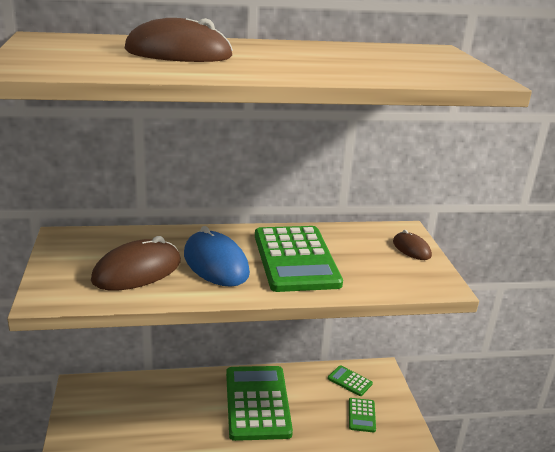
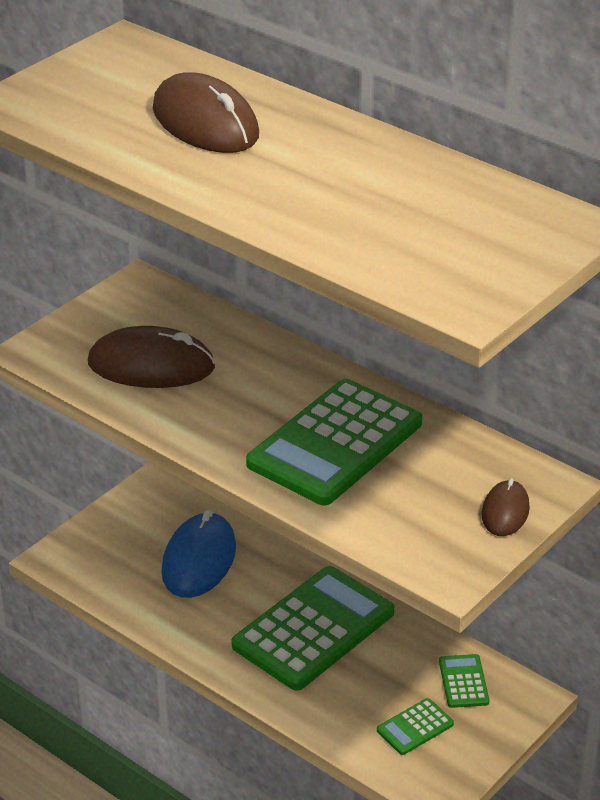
camera: 50 degrees right, 10 degrees up
blue mouse [184,226,250,287] -> blue mouse moved to [161,510,236,598]

